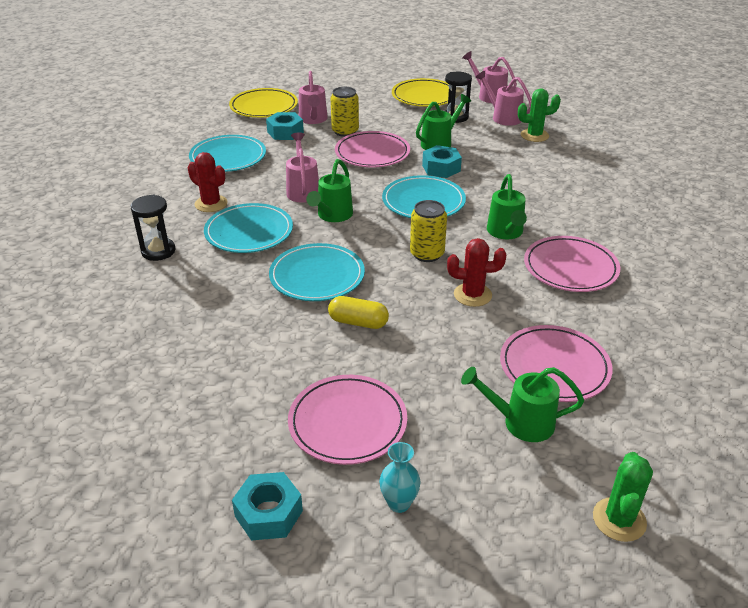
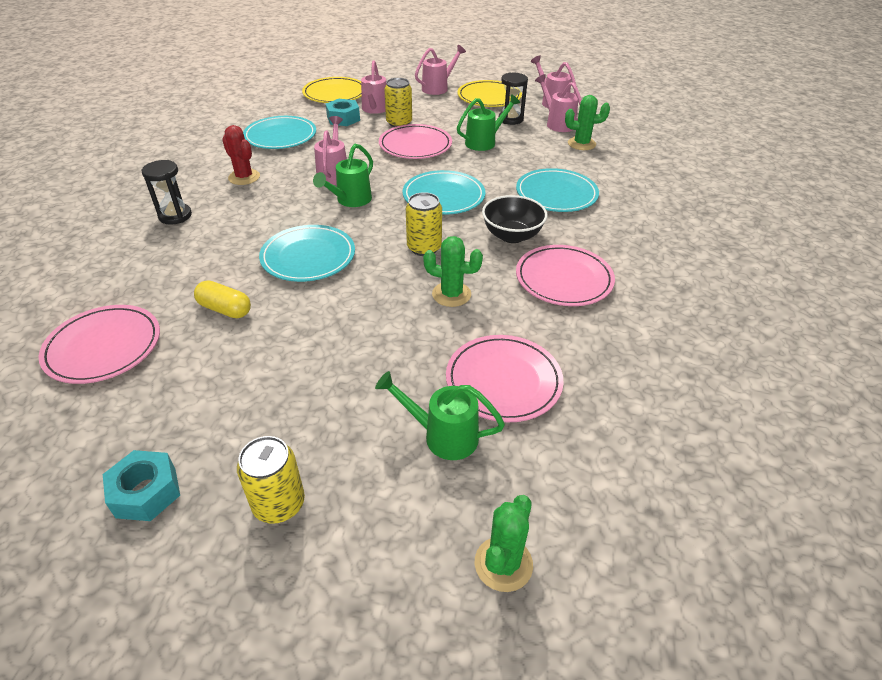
camera: 10 degrees right, 5 degrees up
turquoise plate [204,203,293,253] -> turquoise plate moved to [516,168,599,212]
pink plate [288,375,407,465] -> pink plate moved to [39,305,160,384]
yellow capsule [328,296,389,329] -> yellow capsule moved to [194,280,251,318]
turquoise vase [379,442,421,513] -> yellow can [237,436,305,524]
turquoise nut [422,145,462,178] -> none
red cactus [447,238,506,307] -> green cactus [423,236,483,307]
green watering can [487,174,527,239] -> black bowl [482,195,547,243]
none -> pink watering can [415,45,466,95]

